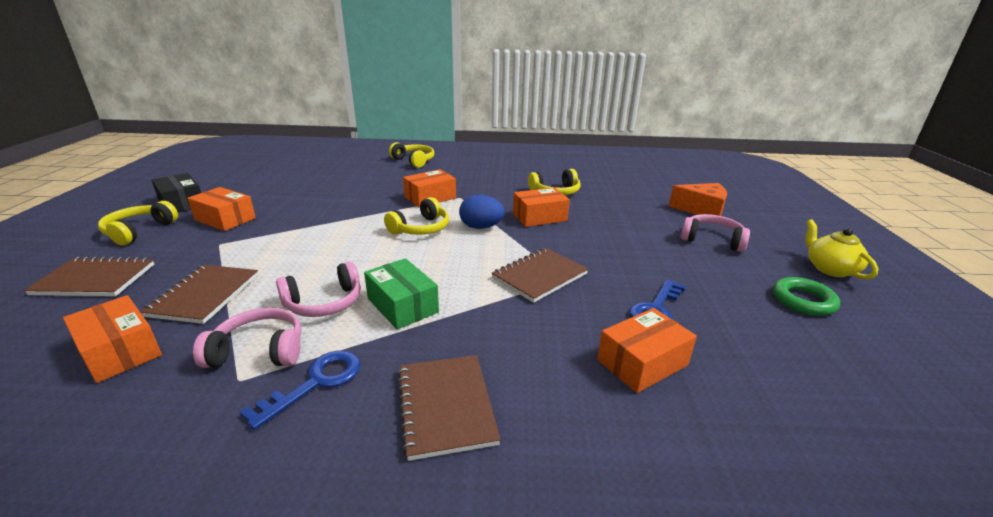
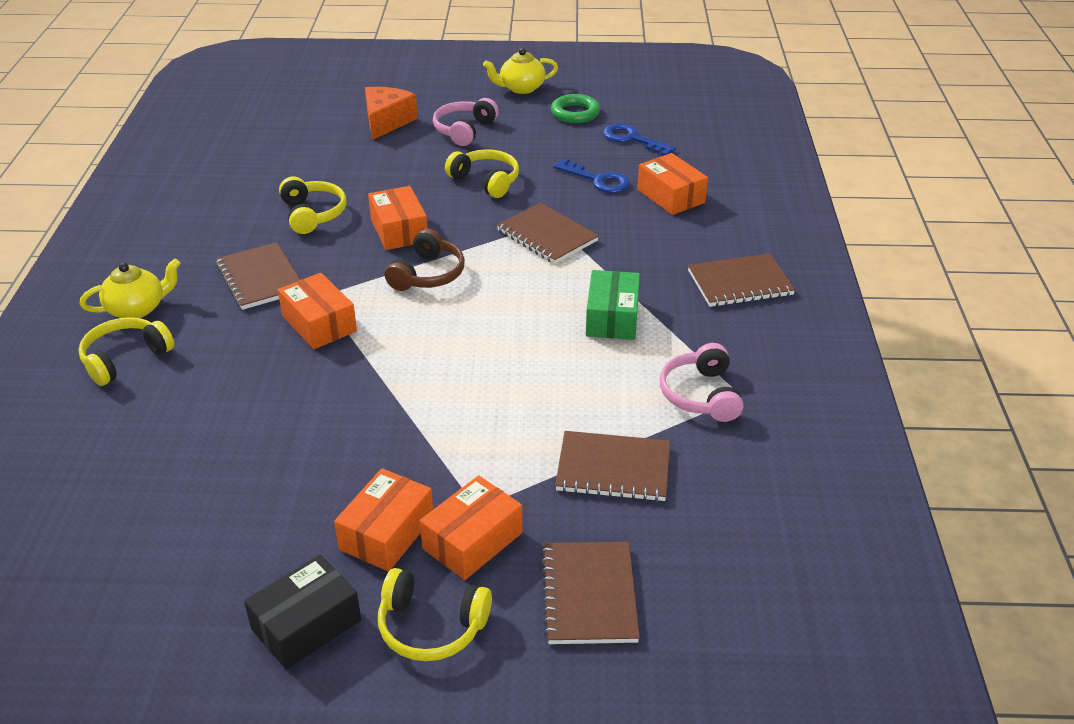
camera: 90 degrees left, 10 degrees up
orange box [63,295,162,383] -> orange box moved to [420,476,522,580]
blue key [240,350,361,430] -> blue key moved to [603,123,676,156]
pink headphones [276,261,361,317] -> none
green box [364,258,439,329] -> green box turned 45 degrees counterclockwise [586,270,640,340]
yellow headphones [384,197,449,235] -> yellow headphones moved to [445,149,519,198]
blue egg [459,195,505,229] -> brown headphones [385,228,465,291]
none -> yellow teapot [80,258,181,318]
none -> brown notebook [216,242,300,310]

